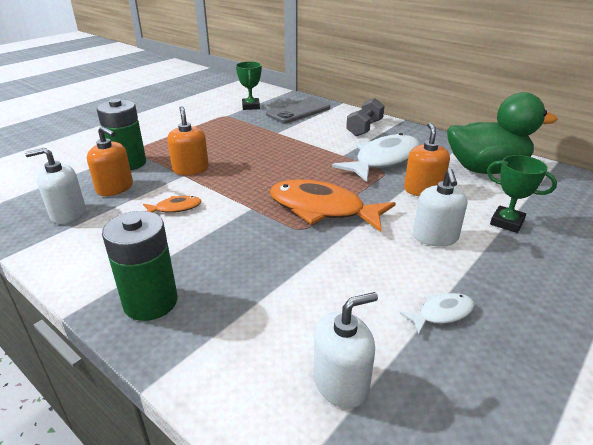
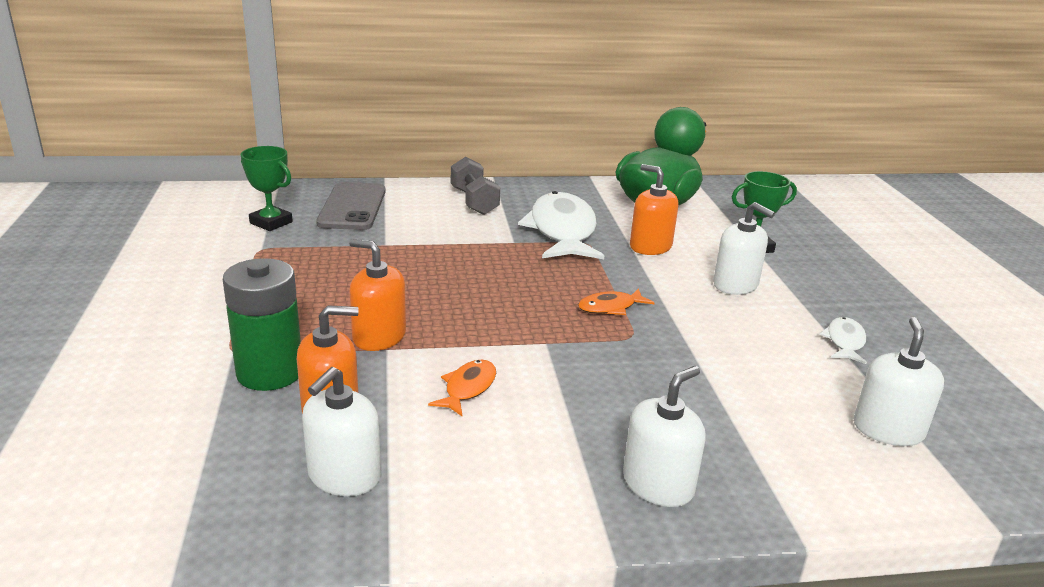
camera: 50 degrees left, 5 degrees down
green battery [102,211,178,321] -> white soap dispenser [623,366,706,507]
orange fish [270,179,396,232] -> orange fish [578,288,655,315], size x0.46

